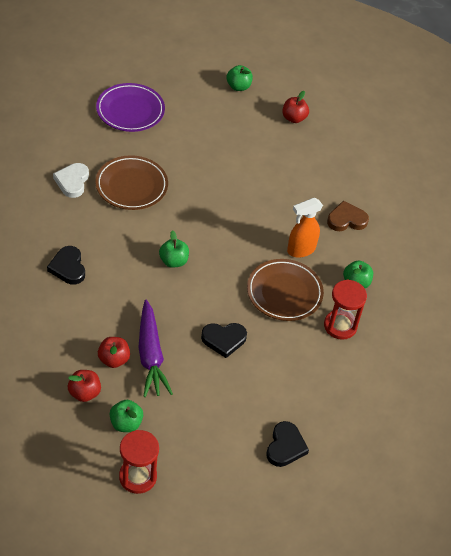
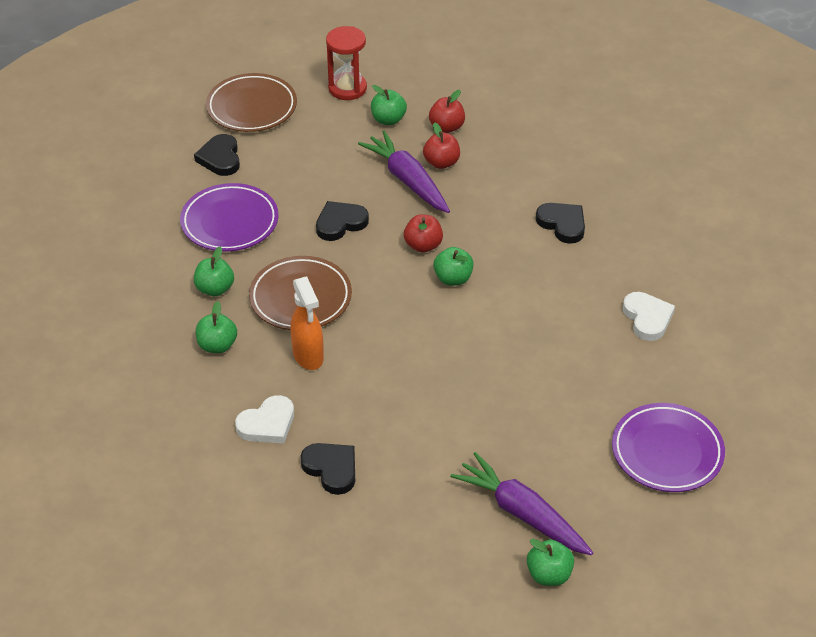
camera: 160 degrees right, 5 degrees down
brown plate [95,155,168,210] -> brown plate moved to [206,73,297,132]
red apple [282,91,309,123] -> red apple moved to [404,215,443,253]
orange spray bottle [287,198,323,258] -> orange spray bottle turned 120 degrees clockwise [291,277,324,370]
red hourglass [324,279,367,340] -> green apple [194,246,234,296]
brown heart [327,201,369,231] -> white heart [235,395,294,443]
none -> purple plate [180,183,279,252]
none -> black heart [301,443,355,495]
none -> purple carrot [450,452,593,555]

